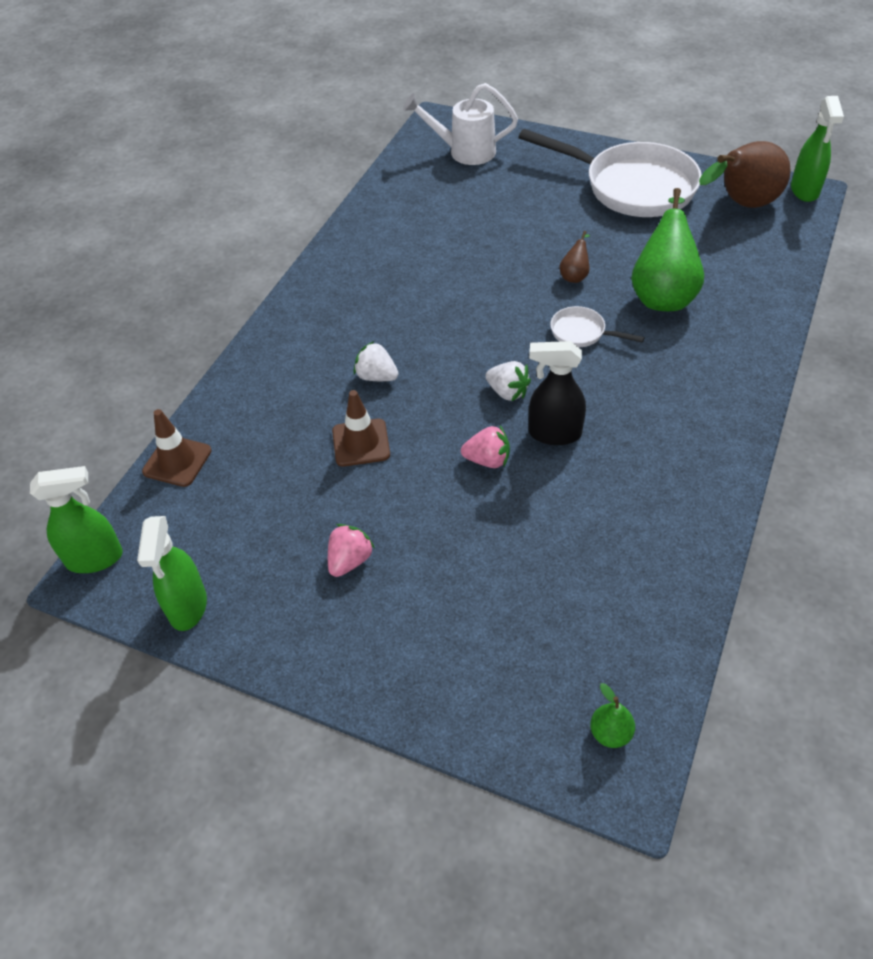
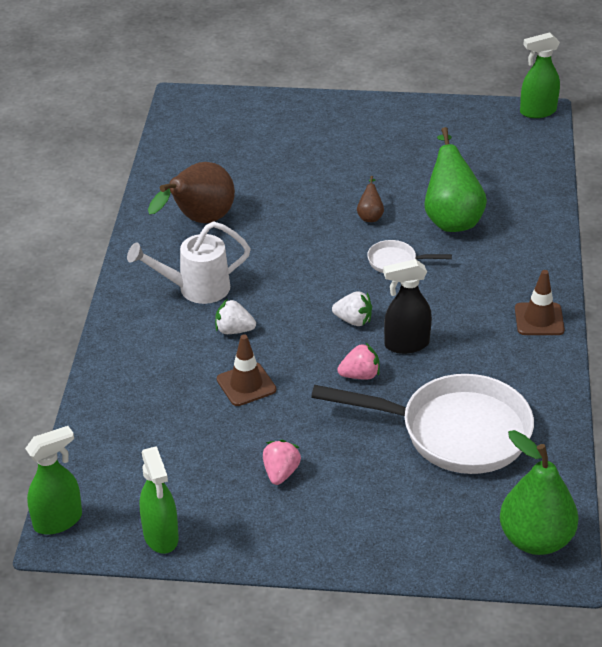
camera: 20 degrees left, 10 degrees down
brown traffic cone [142,409,212,487] -> brown traffic cone moved to [515,270,565,335]
white watering can [403,83,518,165] -> white watering can moved to [127,221,251,304]
white pan [518,129,702,217] -> white pan moved to [311,374,534,474]
green pear [590,683,635,748] -> green pear [500,430,578,555], size x2.25
brown pear [699,141,790,208] -> brown pear moved to [148,162,235,223]
green spray bottle [791,96,844,202] -> green spray bottle turned 90 degrees clockwise [520,32,560,118]

